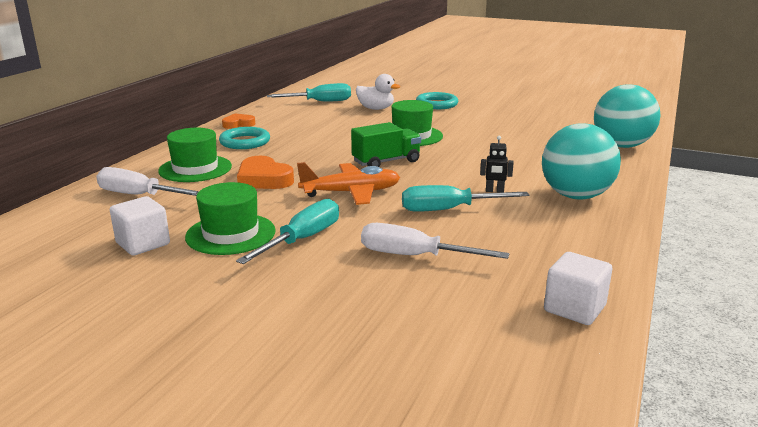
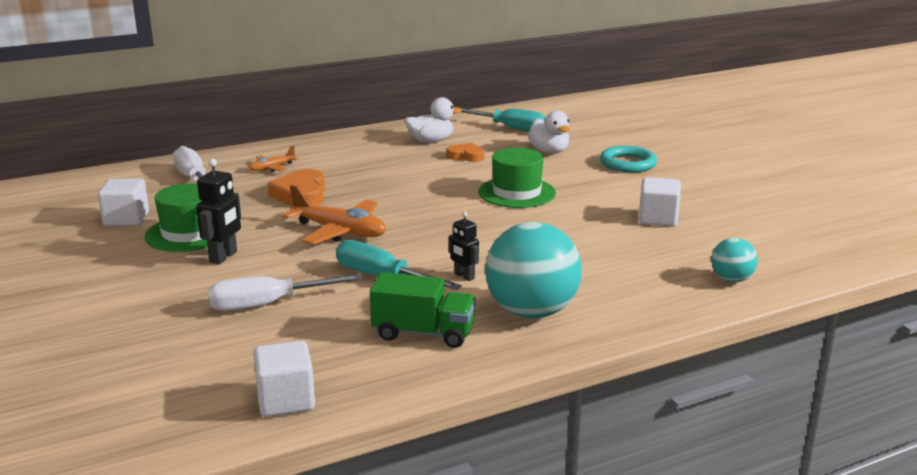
camera: 40 degrees right, 0 degrees up
green hat [158,128,232,182] -> orange plane [250,146,299,172]
turquoise ring [219,127,270,149] -> none
orange heart [222,113,255,129] -> orange heart moved to [446,143,485,162]
turquoise screwdriver [236,198,339,264] -> black robot [196,159,241,264]
green truck [351,122,421,167] -> green truck moved to [370,272,476,348]
white screwdriver [361,223,509,259] -> white screwdriver turned 75 degrees counterclockwise [208,274,363,311]
turquoise ball [594,84,660,148] -> turquoise ball [711,238,758,283], size x0.50
none -> white duck [405,97,462,143]
none -> white cube [639,177,681,227]

